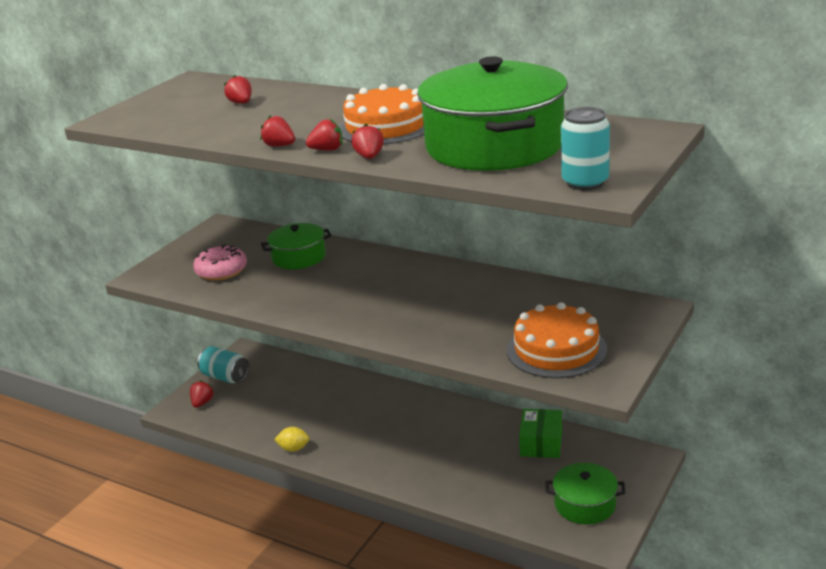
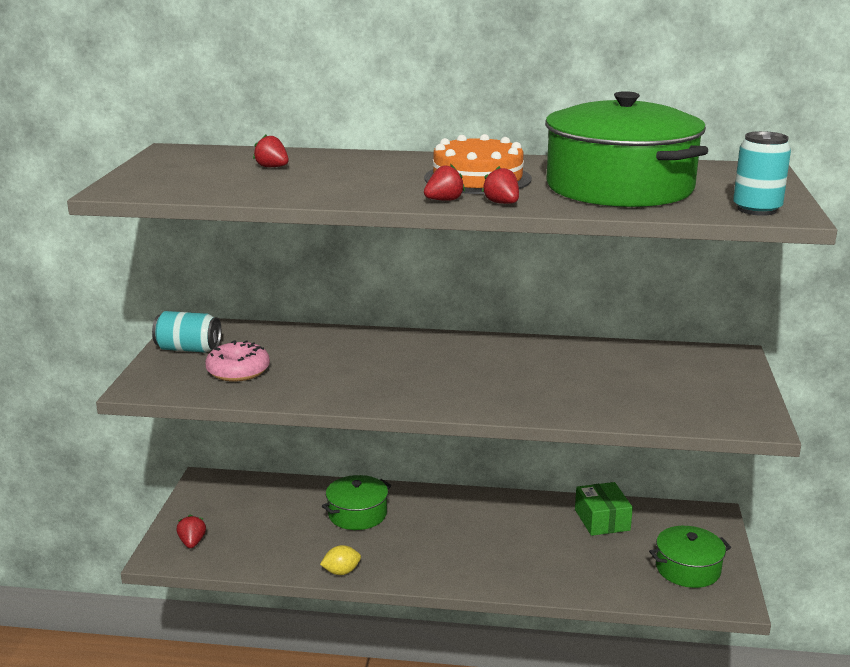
camera: 25 degrees left, 5 degrees down
turquoise can [197,346,249,383] -> turquoise can moved to [152,311,221,353]
red strawberry [260,115,295,147] -> none
green pot [261,223,332,269] -> green pot moved to [322,475,391,530]
orange cake [507,302,607,378] -> none

